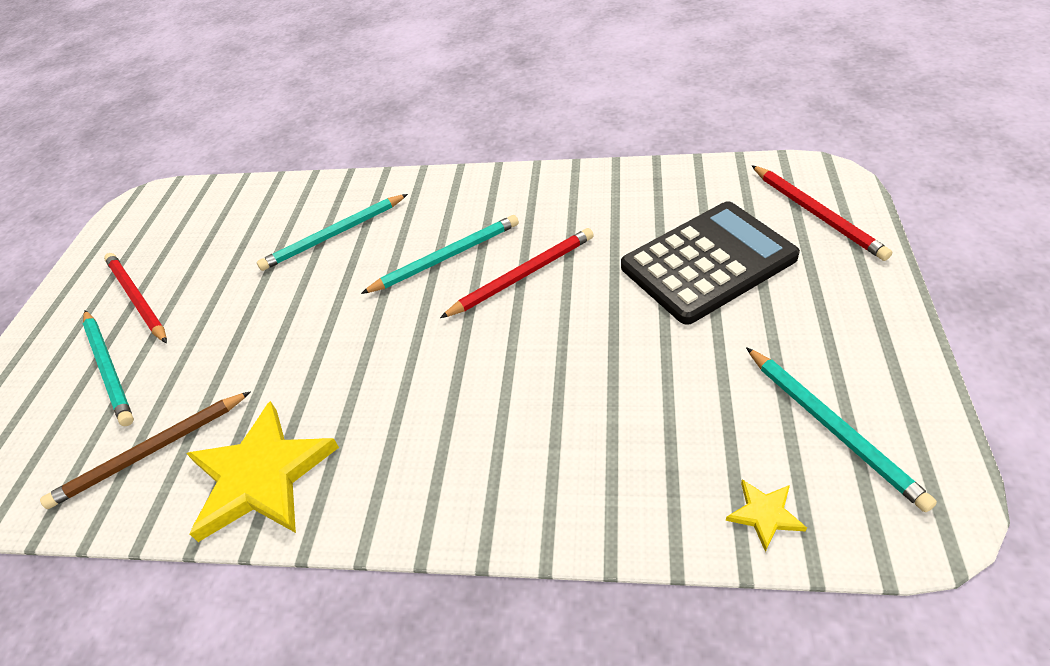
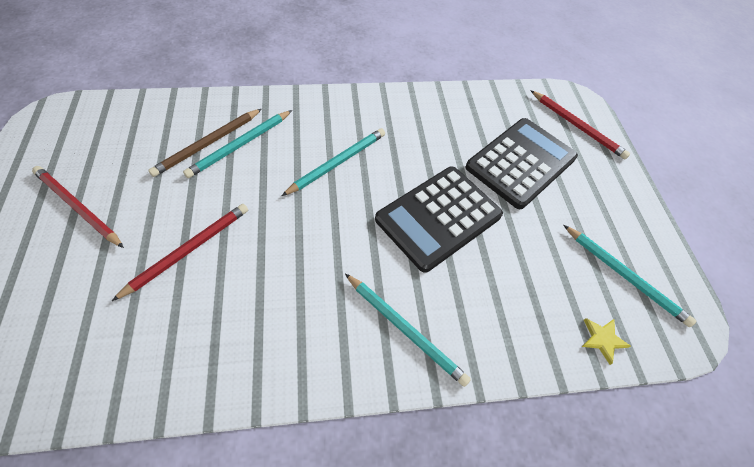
camera: 25 degrees left, 10 degrees up
brown pencil [40,391,251,509] -> brown pencil moved to [148,109,262,177]
turquoise pencil [83,310,134,426] -> turquoise pencil moved to [345,274,471,387]
yellow star [186,401,339,542] -> none
red pencil [440,228,594,318] -> red pencil moved to [112,204,248,301]
none -> black calculator [375,167,503,273]

